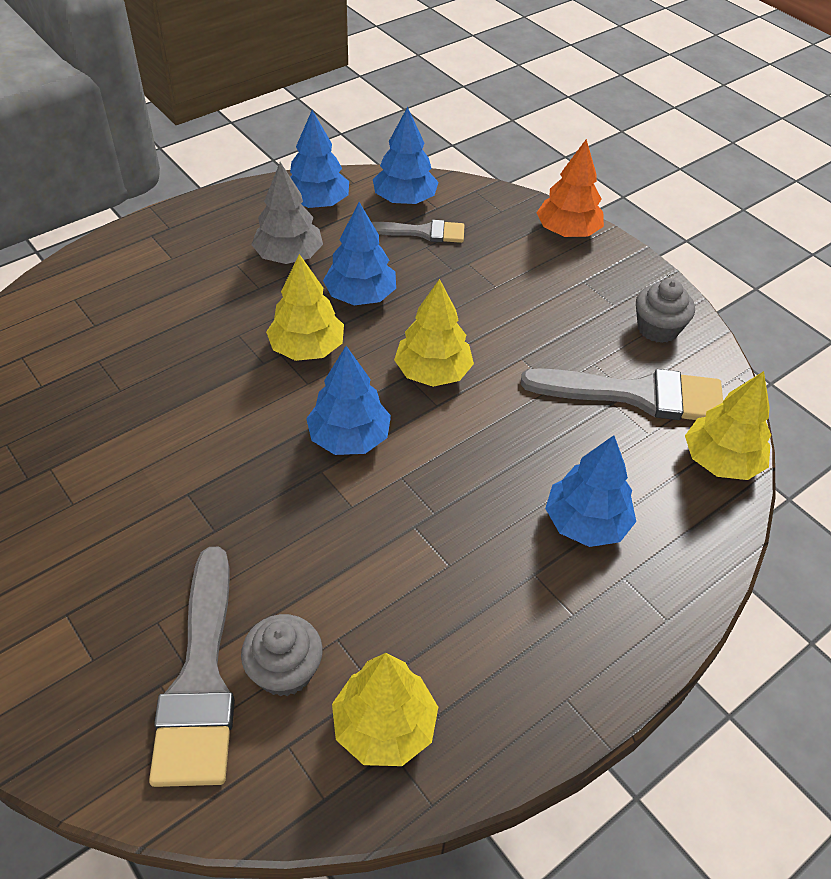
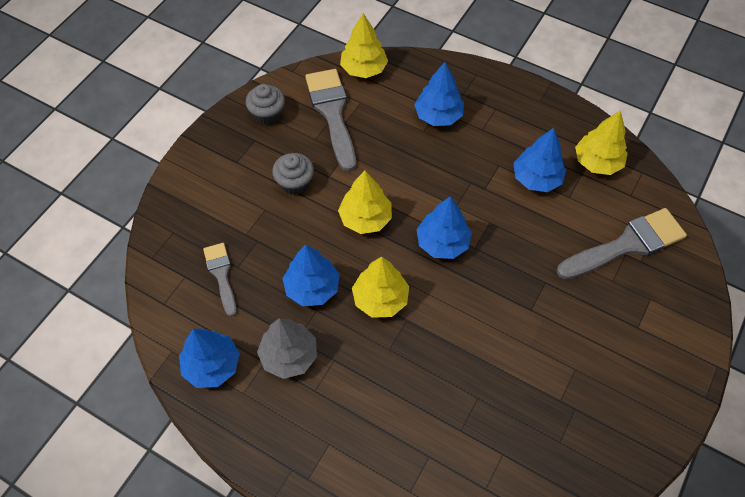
camera: 110 degrees left, 10 degrees up
grey cupcake [241,614,323,696] -> grey cupcake moved to [272,153,314,195]
blue tree [373,107,439,204] -> blue tree moved to [514,128,566,192]
orange tree [536,139,604,237] -> none

